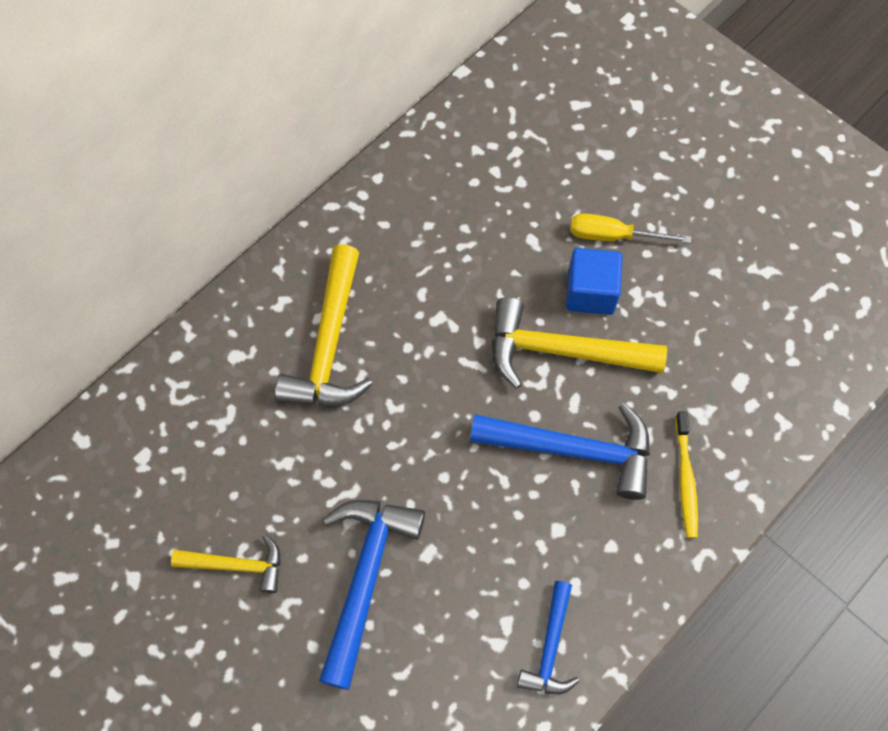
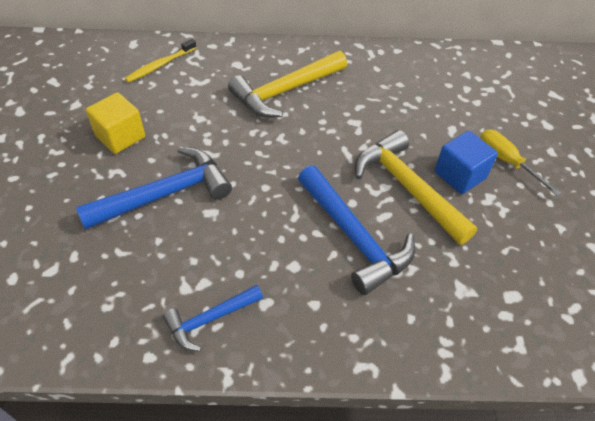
camera: 45 degrees right, 15 degrees down
yellow hammer [171,534,280,593] -> yellow cube [86,92,145,154]
yellow toothbrush [675,411,698,538] -> yellow toothbrush moved to [125,39,197,83]

